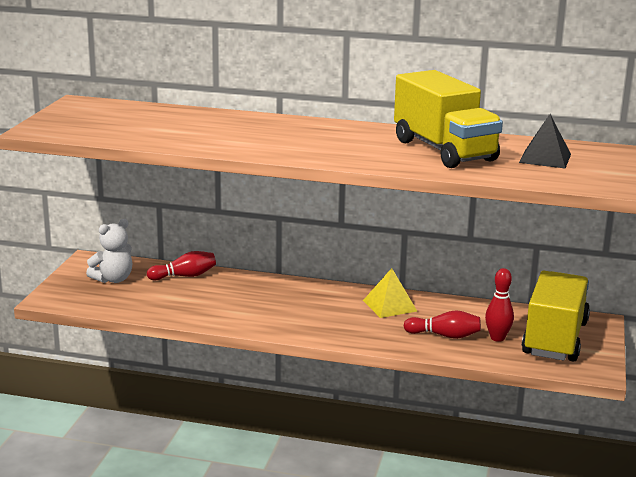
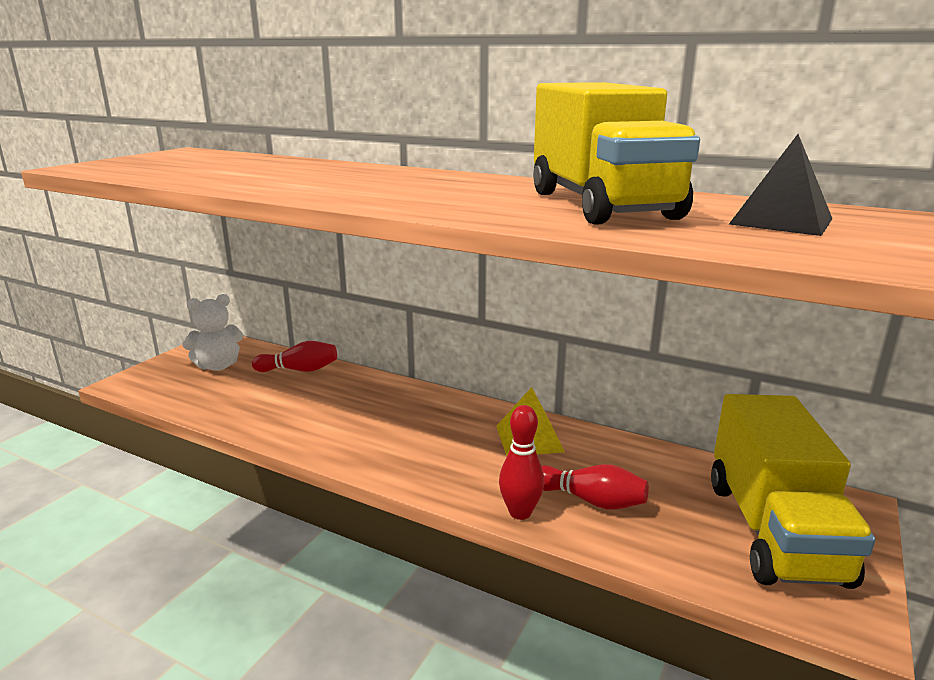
camera: 15 degrees right, 0 degrees up
red bowling pin [485,268,514,342] -> red bowling pin moved to [499,405,544,520]
yellow truck [522,271,590,362] -> yellow truck turned 150 degrees clockwise [711,394,875,589]

